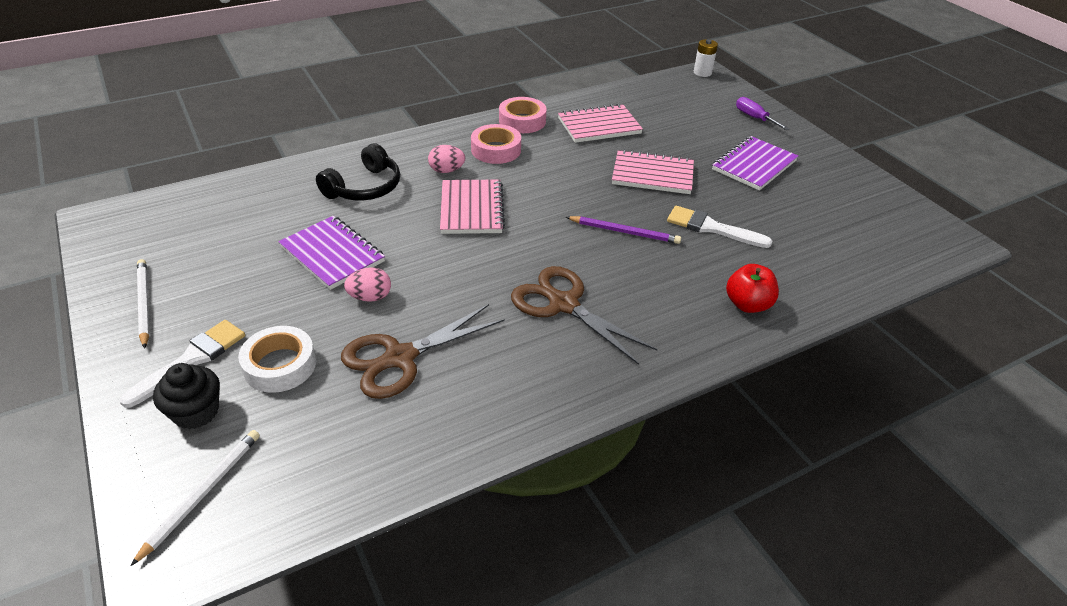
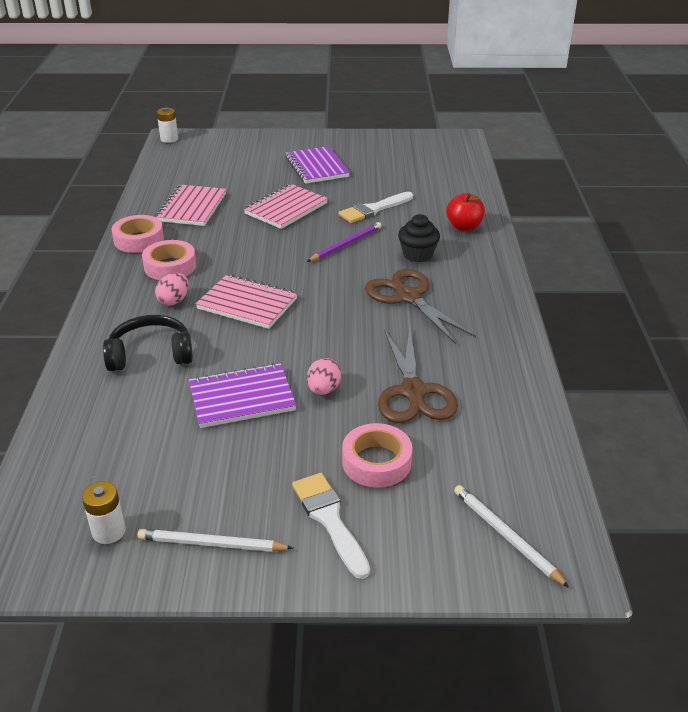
camera: 60 degrees left, 5 degrees down
black cupcake [153,363,220,429] -> black cupcake moved to [398,214,440,262]
white tape [238,326,316,393] -> pink tape [342,423,412,488]
black headphones [316,144,400,201] -> black headphones turned 75 degrees counterclockwise [103,315,193,371]
brown scissors [511,266,657,365] -> brown scissors turned 75 degrees clockwise [365,269,476,344]
purple screwdriver [736,97,790,130] -> none
none -> white battery [82,481,126,544]

